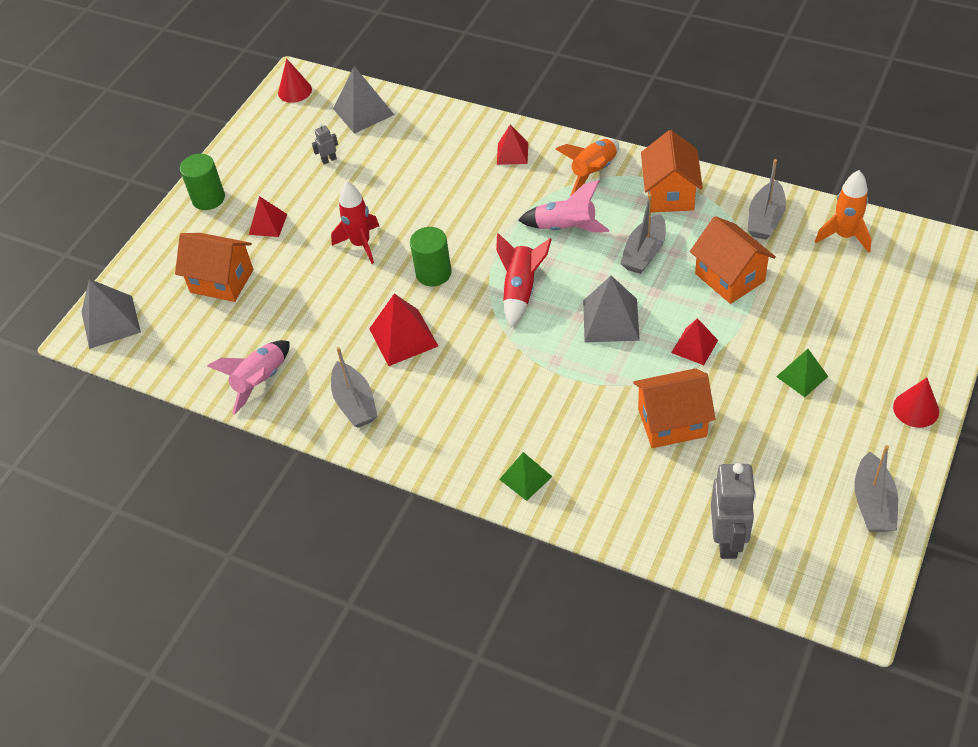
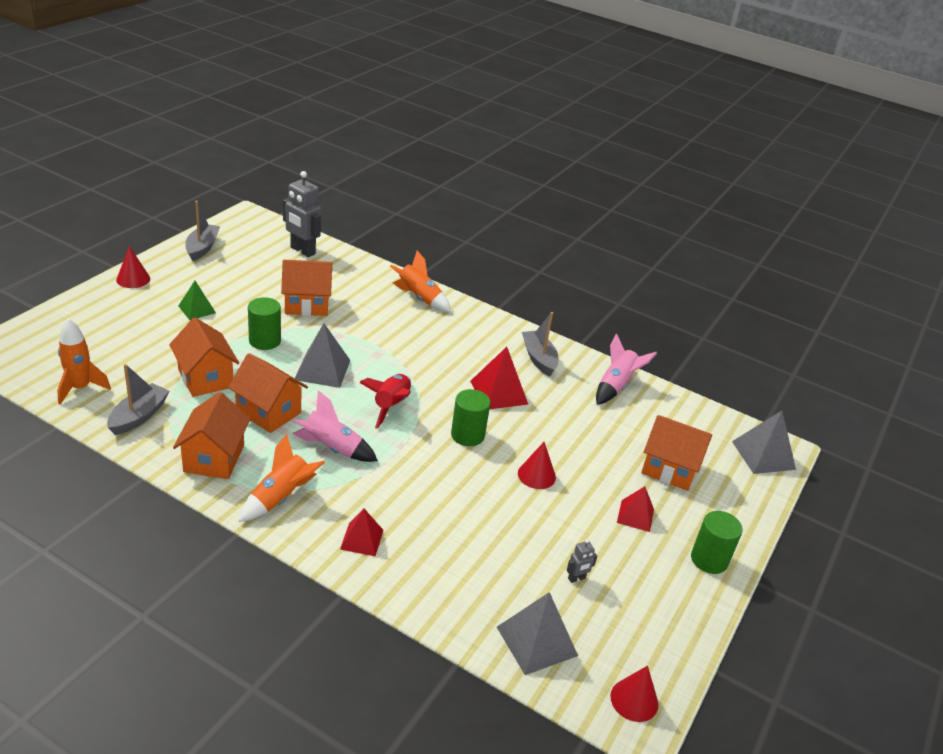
camera: 175 degrees right, 15 degrees down
red rocket [331,181,379,264] -> red cone [518,442,556,489]
green pyramid [499,452,552,501] -> orange rocket [390,251,451,312]
grey boat [620,194,666,274] -> orange house [228,353,308,433]
red pyramid [671,318,718,365] -> green cylinder [248,297,281,350]
grey robot [711,463,756,559] -> grey robot turned 60 degrees counterclockwise [283,171,321,257]

